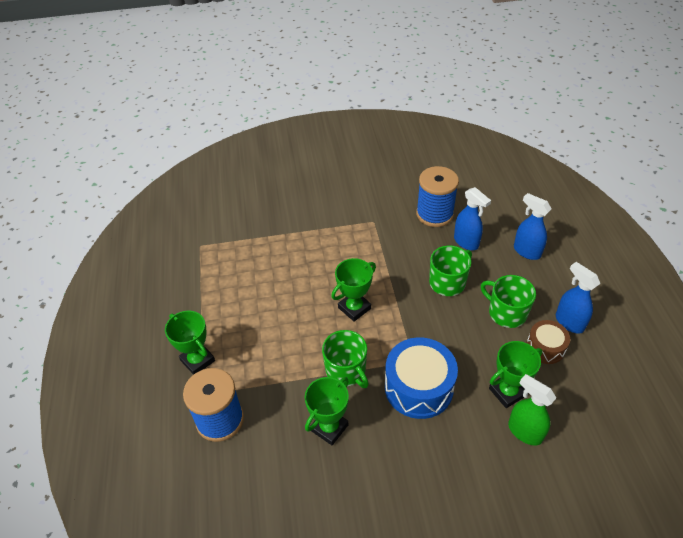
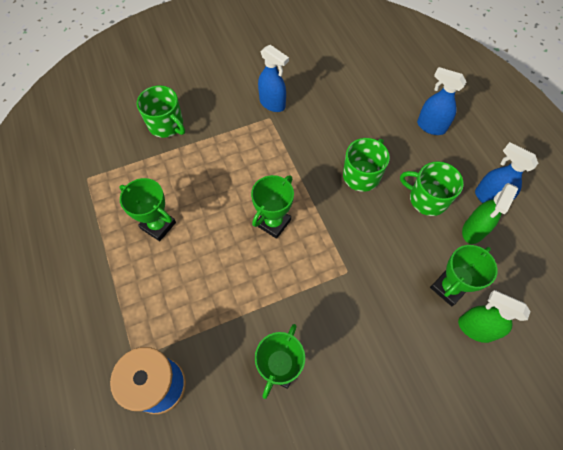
camera: 15 degrees left, 15 degrees up
green trophy [165,311,215,375] -> green trophy moved to [119,178,176,241]
green mug [322,330,369,388] -> green mug moved to [137,85,185,138]
blue drum [385,337,458,419] -> none
blue spool [416,166,459,227] -> none
blue spray bottle [454,187,491,250] -> blue spray bottle moved to [258,45,289,112]
brown drum [527,320,570,364] -> green spray bottle [462,183,518,244]

